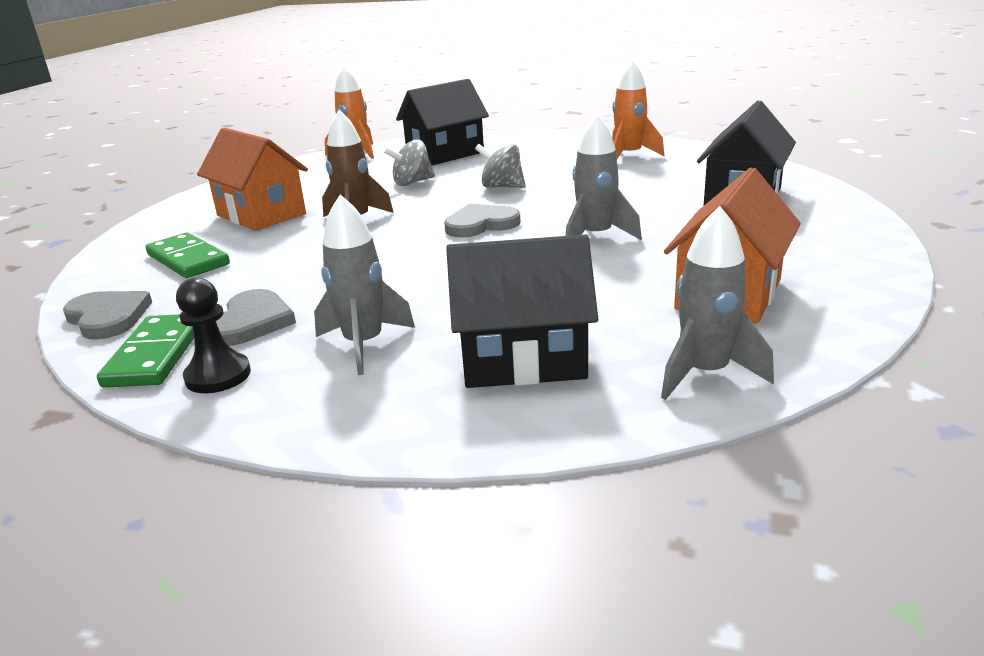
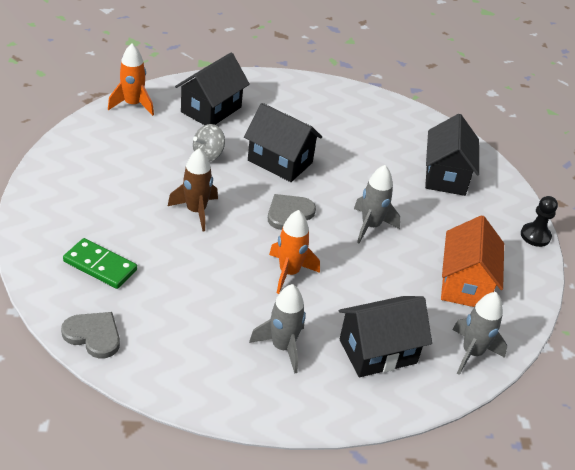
camera: 25 degrees left, 15 degrees up
green domino [97,314,194,388] -> none
black pawn [176,277,251,393] -> black pawn moved to [521,196,558,247]
orange house [197,128,308,231] -> none
grey heart [216,289,296,346] -> none
grey spinning top [475,144,526,188] -> black house [244,103,322,182]
orange rocket [612,59,664,159] -> orange rocket moved to [269,210,320,294]

